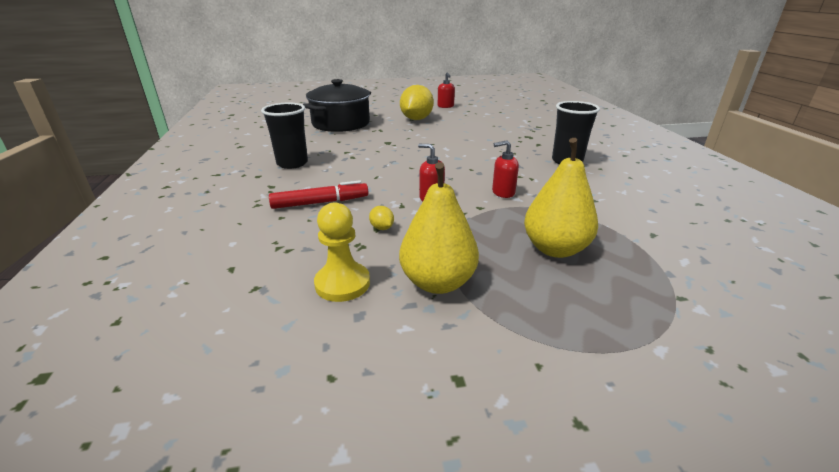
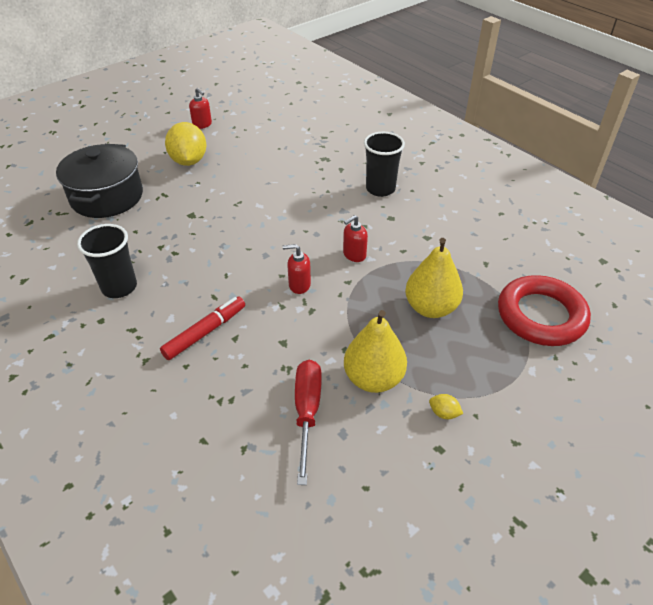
camera: 30 degrees left, 15 degrees up
yellow pawn [314,202,370,302] -> red screwdriver [295,360,322,485]
yellow lemon [369,206,394,230] -> yellow lemon moved to [429,394,463,419]
none -> red ring [498,275,591,346]

